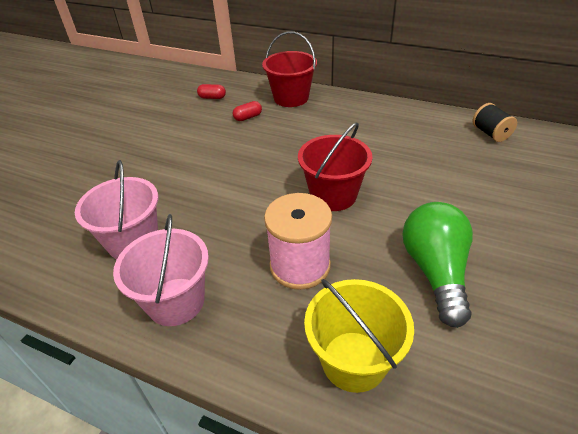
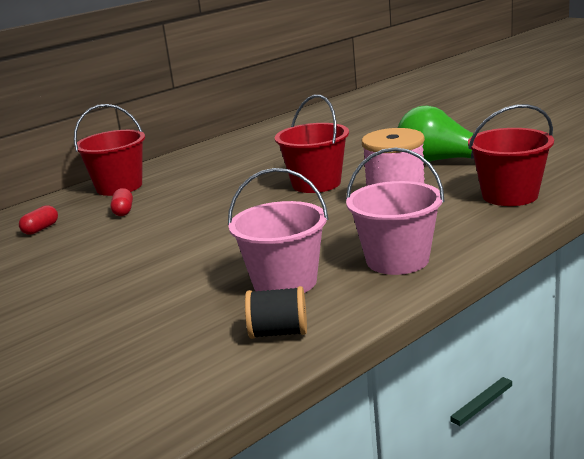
camera: 65 degrees left, 20 degrees down
yellow bucket [304,279,414,393] -> red bucket [468,104,554,206]
black spool [473,103,517,142] -> black spool moved to [245,286,307,339]

